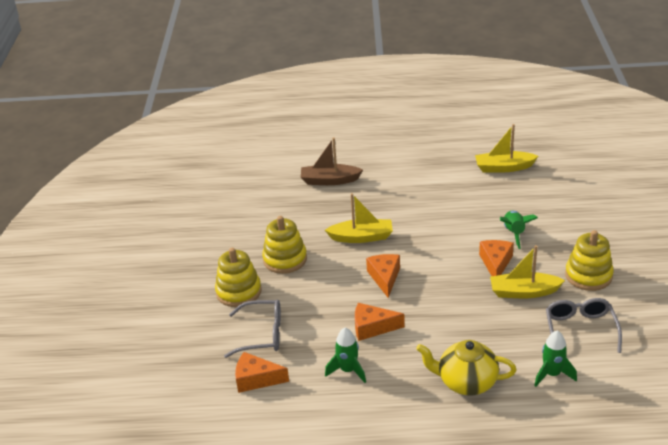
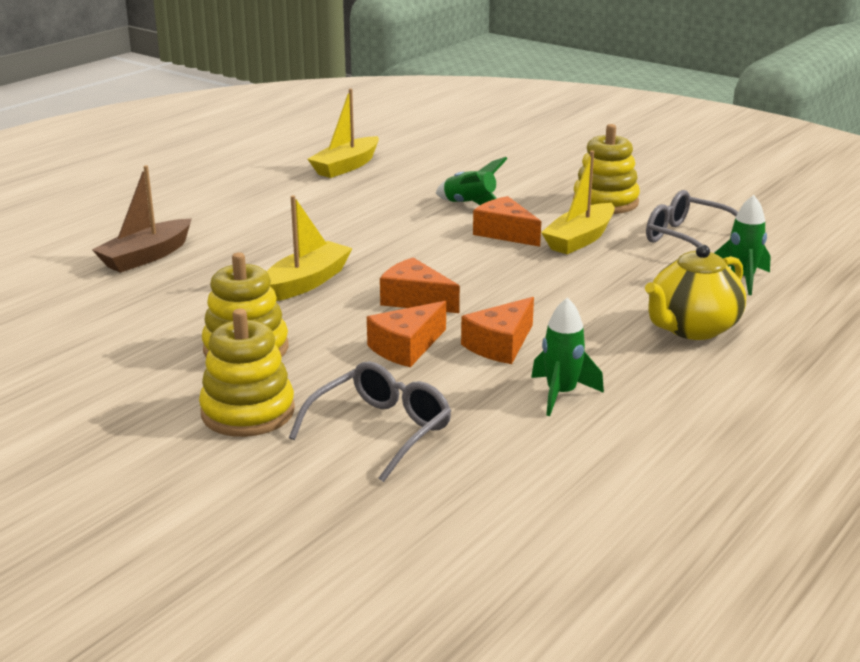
camera: 55 degrees left, 10 degrees down
orange cheese [235,352,289,393] -> orange cheese moved to [367,301,446,367]

